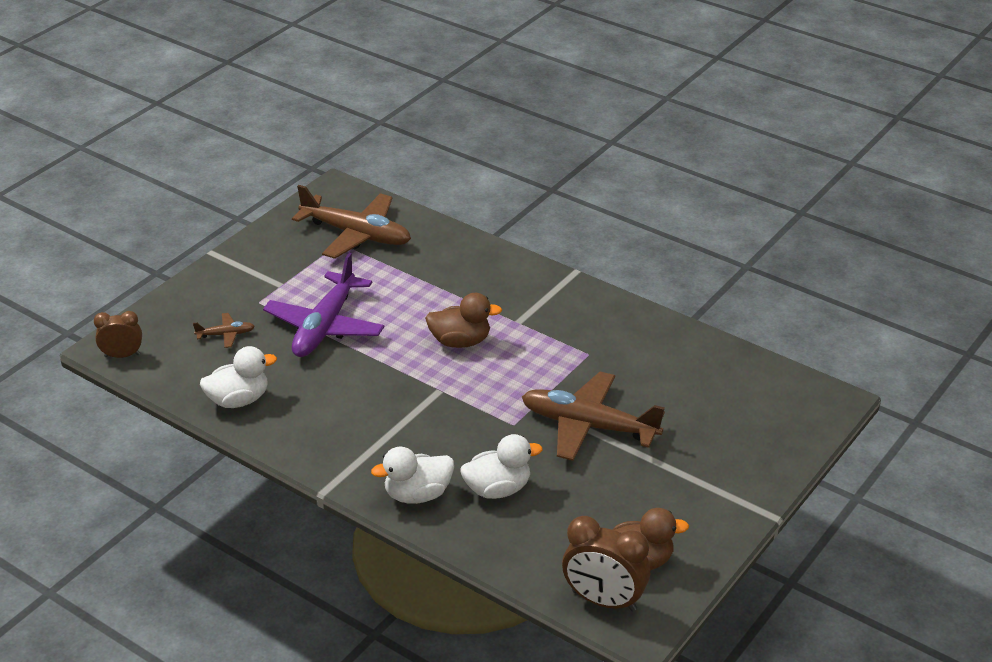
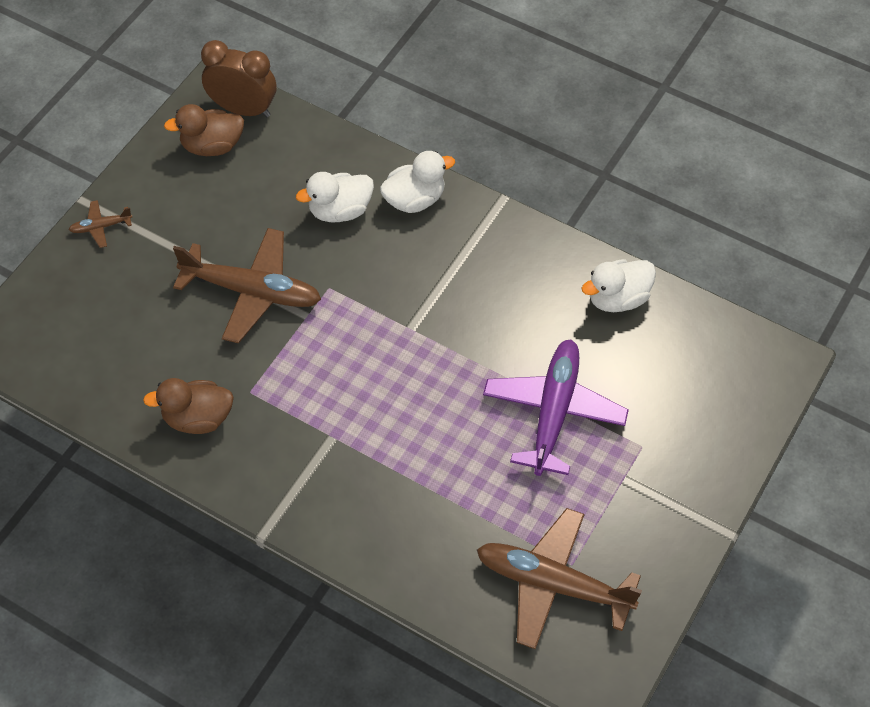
camera: 175 degrees right, 20 degrees up
brown clock [94,311,142,358] -> none
brown plane [193,313,255,348] -> brown plane moved to [69,200,132,248]
brown duck [425,293,502,348] -> brown duck moved to [143,378,234,434]

